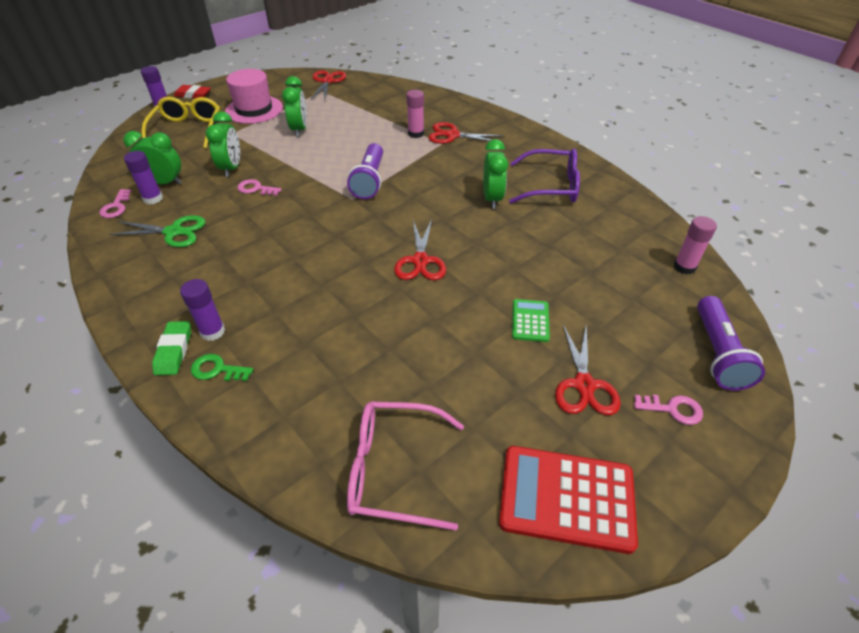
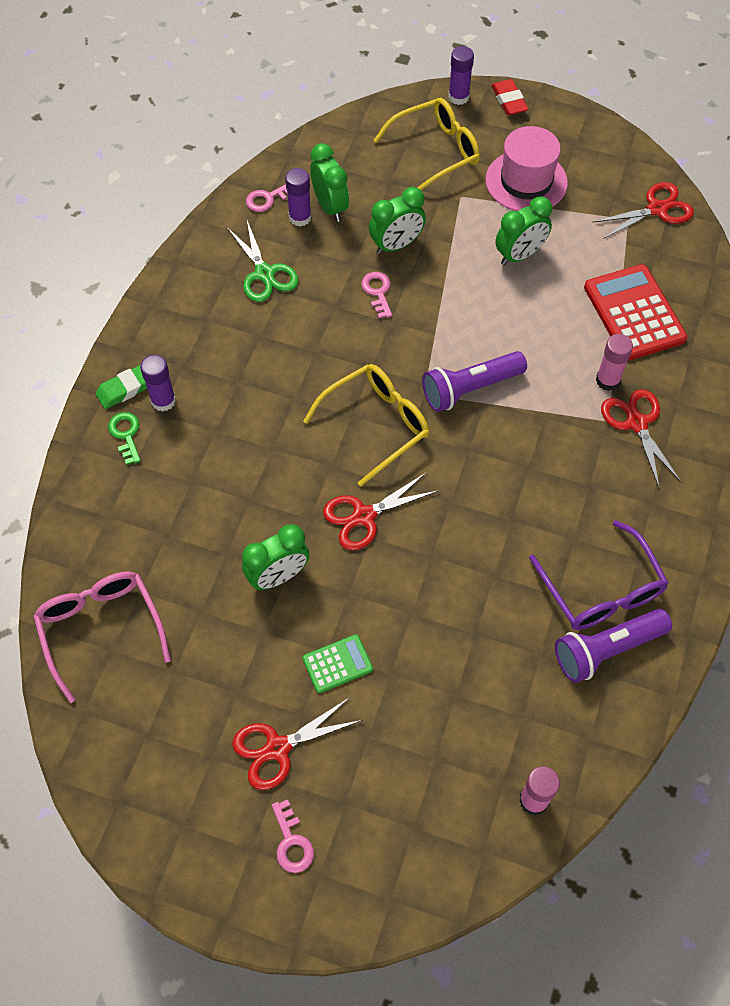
camera: 60 degrees right, 15 degrees up
green clock [483,139,508,209] -> green clock moved to [242,524,309,590]
red calculator [499,446,638,554] -> red calculator moved to [584,264,687,361]
purple flashlight [697,296,765,391] -> purple flashlight moved to [555,609,672,683]
none -> yellow glasses [303,364,429,486]

